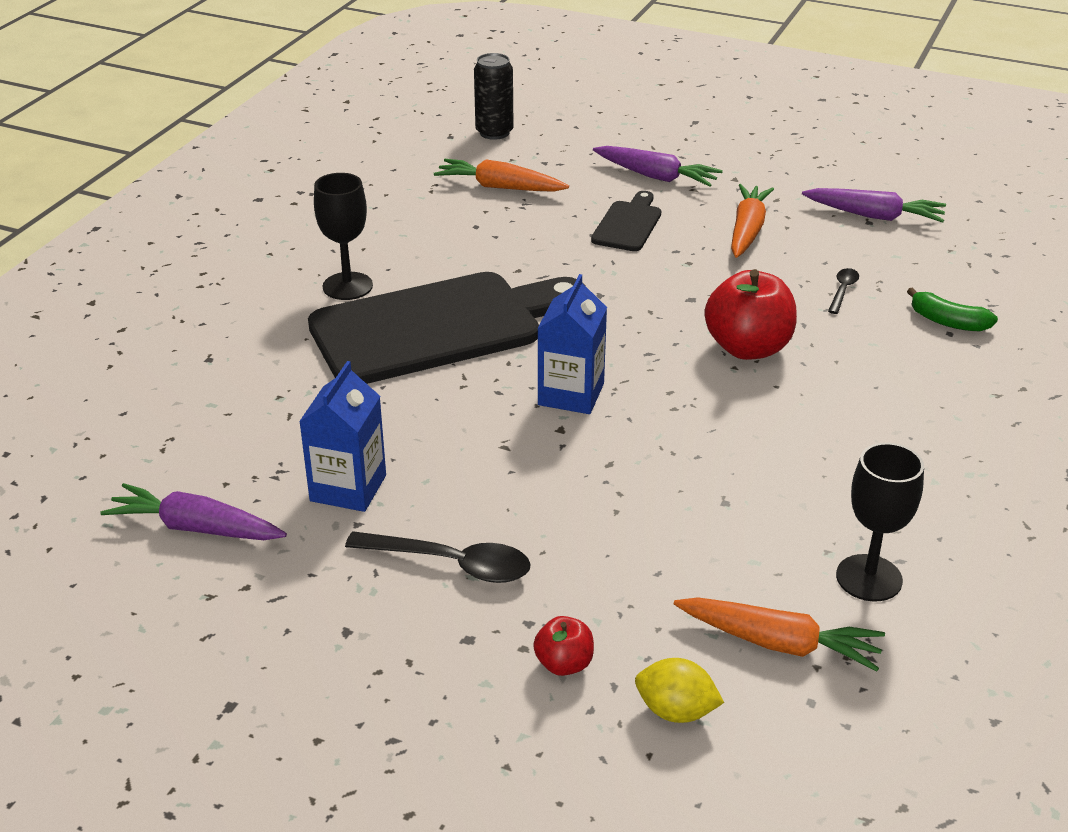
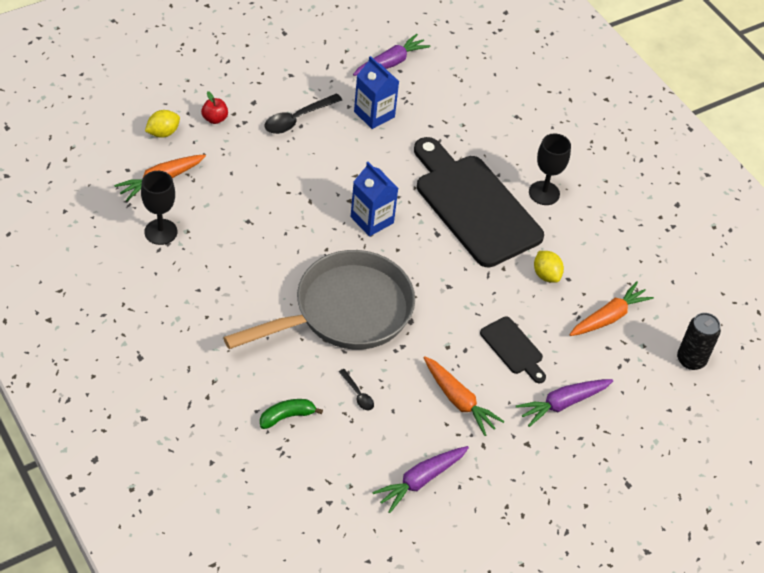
camera: 120 degrees right, 15 degrees up
black cutting board [308,272,585,384] -> black cutting board turned 135 degrees clockwise [414,137,544,268]
red apple [705,269,797,360] -> grey pan [223,250,415,350]
none -> yellow lemon [534,251,564,283]

